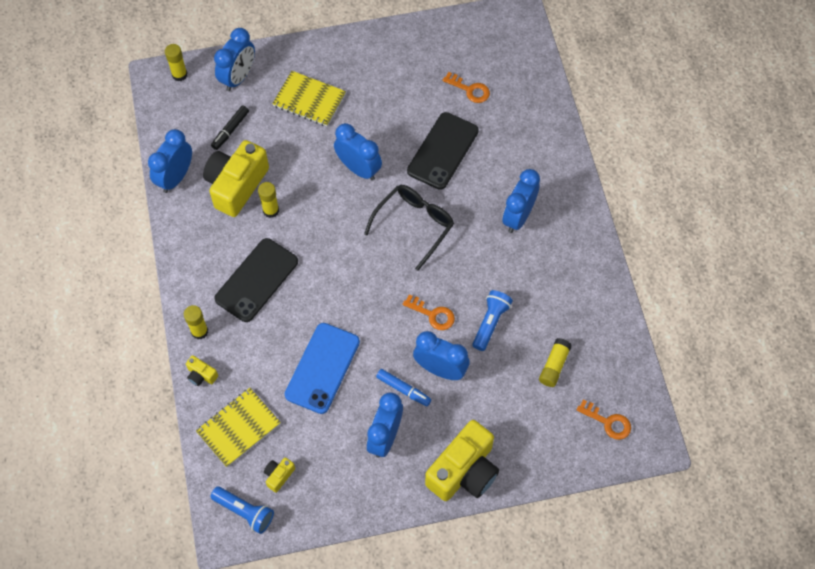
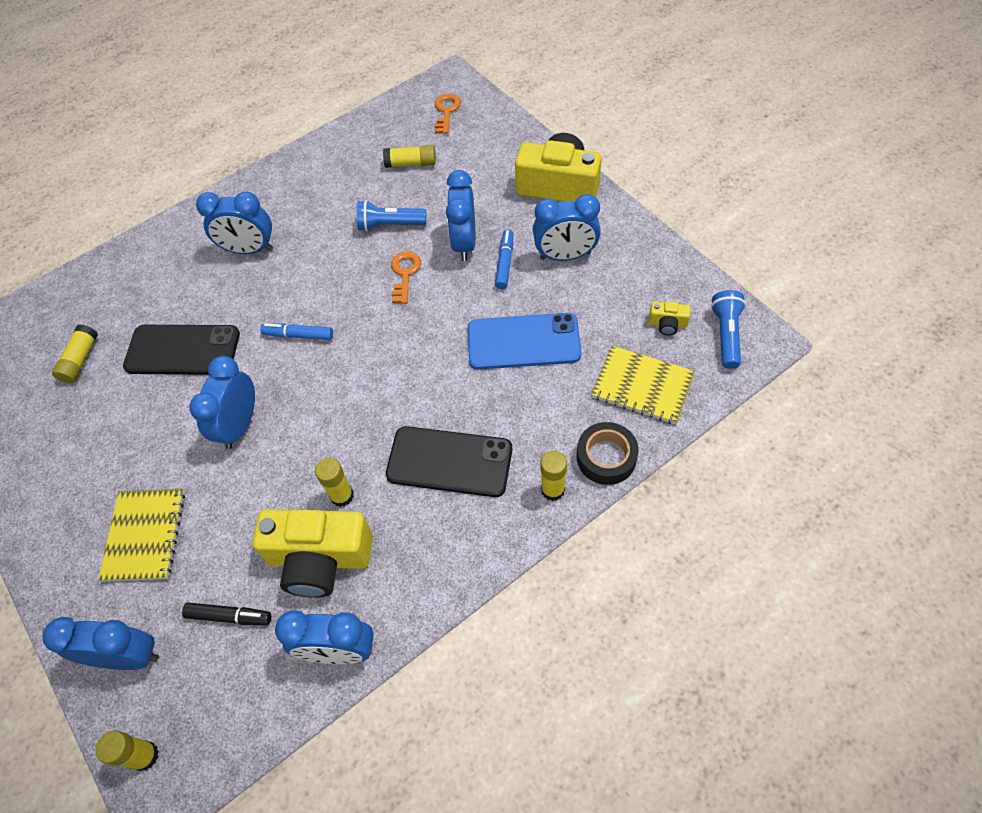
camera: 110 degrees left, 5 degrees down
yellow camera [186,355,218,386] -> black tape [577,422,639,485]
black glasses [364,185,454,271] -> blue marker [260,323,333,340]
orange key [442,72,490,103] -> yellow glue stick [52,325,98,383]

